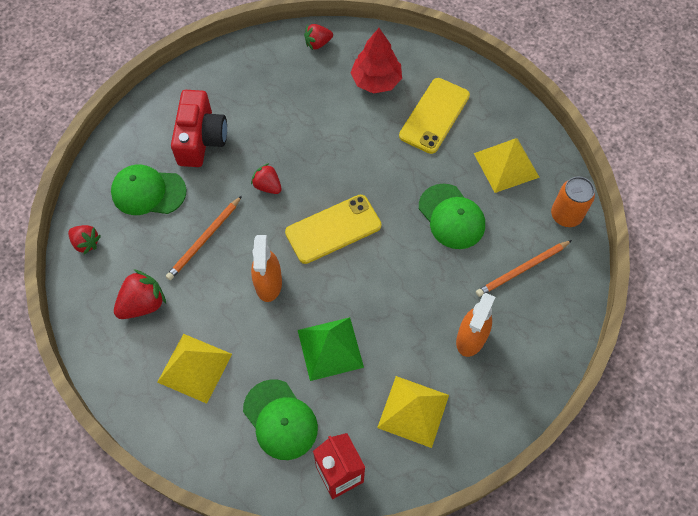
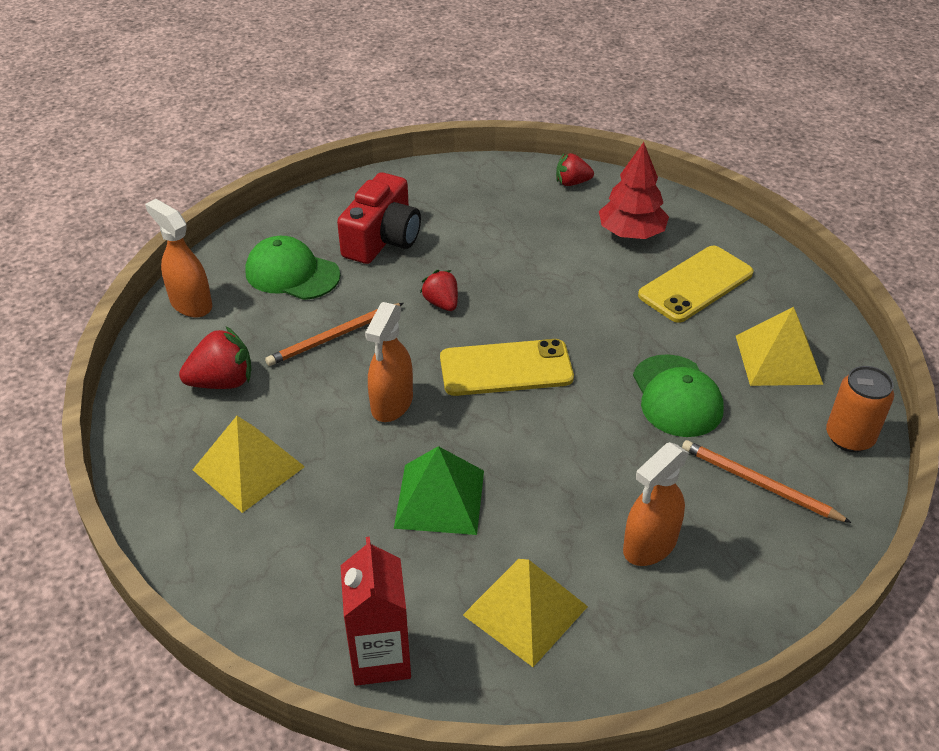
camera: 20 degrees right, 20 degrees down
red strawberry [68,225,101,255] -> orange spray bottle [145,199,212,317]
green cap [243,379,318,460] -> none
orange pencil [476,240,572,297] -> orange pencil turned 45 degrees clockwise [682,440,852,523]

